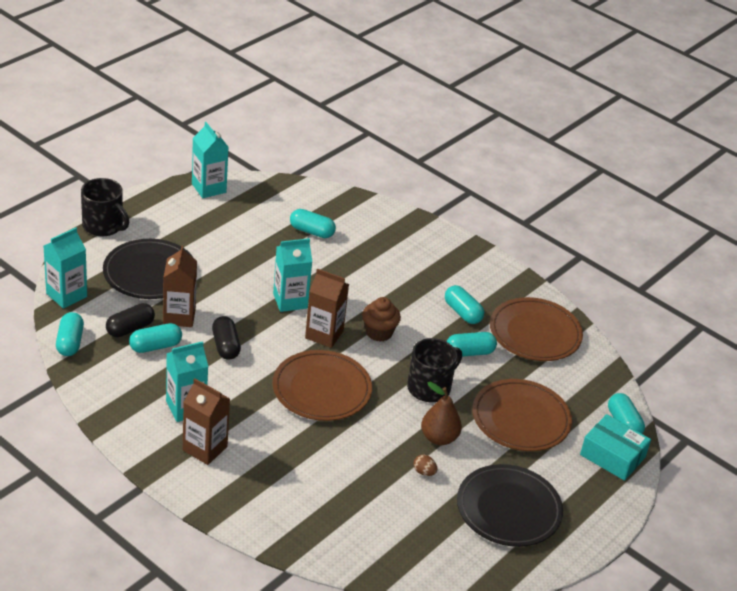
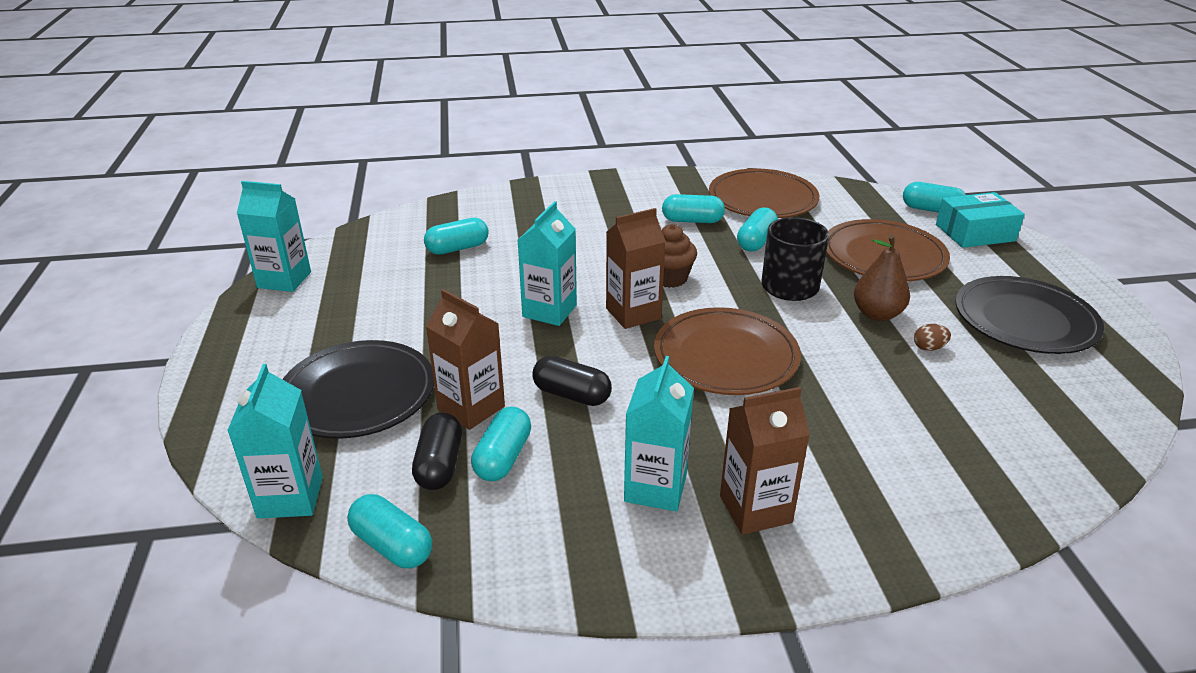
camera: 45 degrees left, 5 degrees down
black mug [81,178,129,236] -> none

